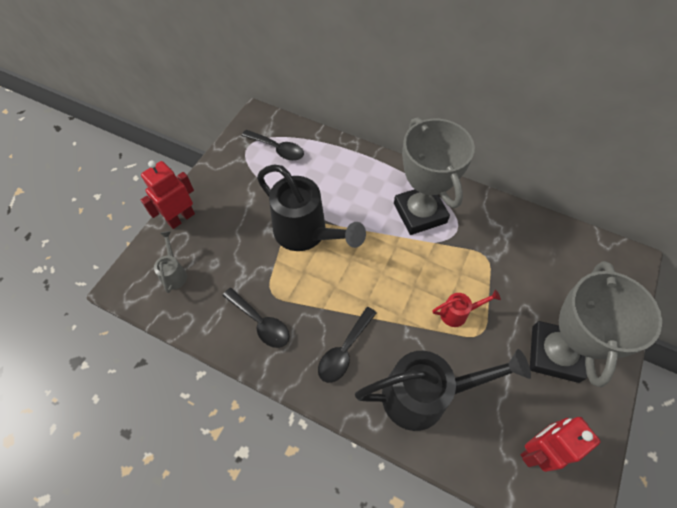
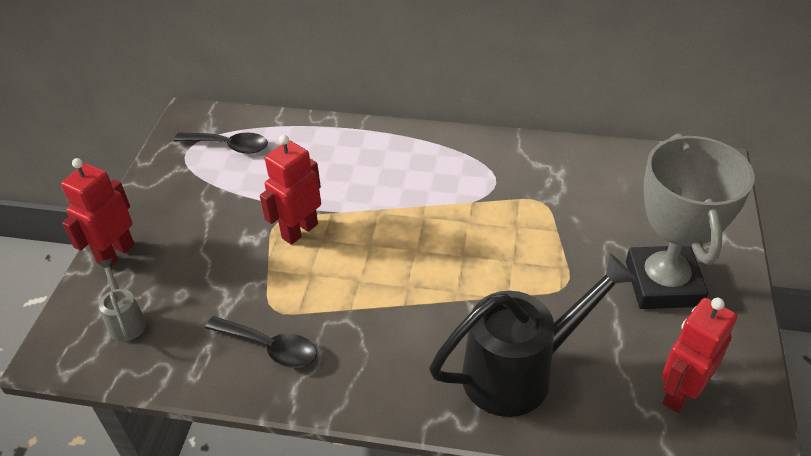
camera: 15 degrees left, 15 degrees down
black watering can [257,165,366,251] -> red robot [260,135,321,245]
black spoon [318,307,377,383] -> none
grey trophy [394,117,475,235] -> none
red watering can [433,290,501,327] -> none

